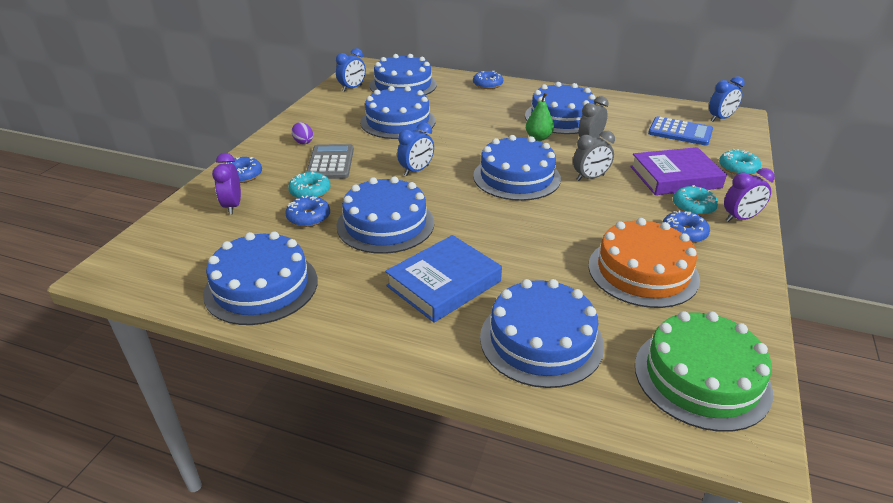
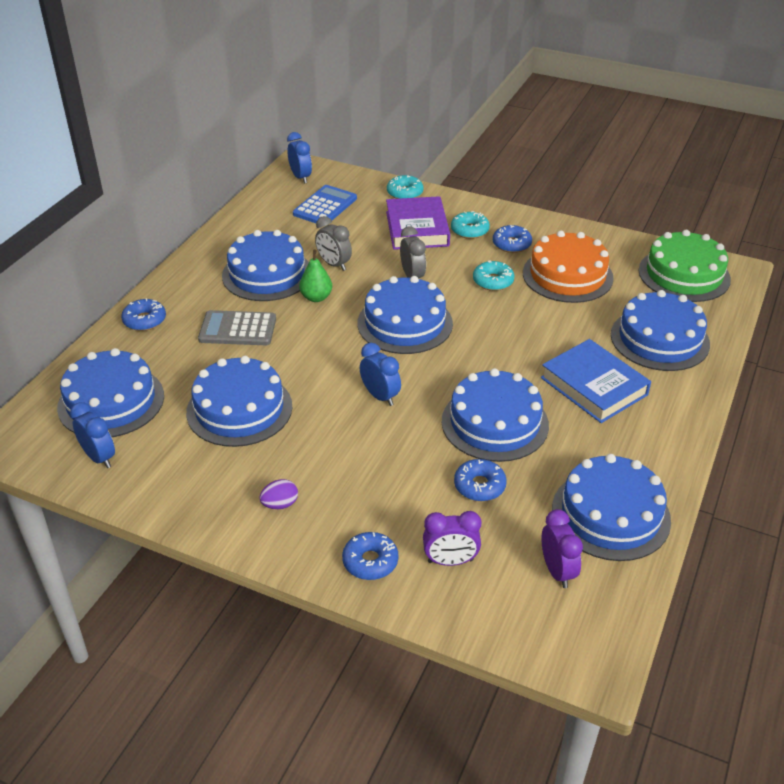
camera: 85 degrees left, 5 degrees up
turquoise donut [288,172,330,198] -> turquoise donut moved to [473,260,515,291]
grey calculator [306,144,354,179] -> grey calculator moved to [198,310,276,345]
purple clock [724,168,775,222] -> purple clock moved to [542,509,583,588]

